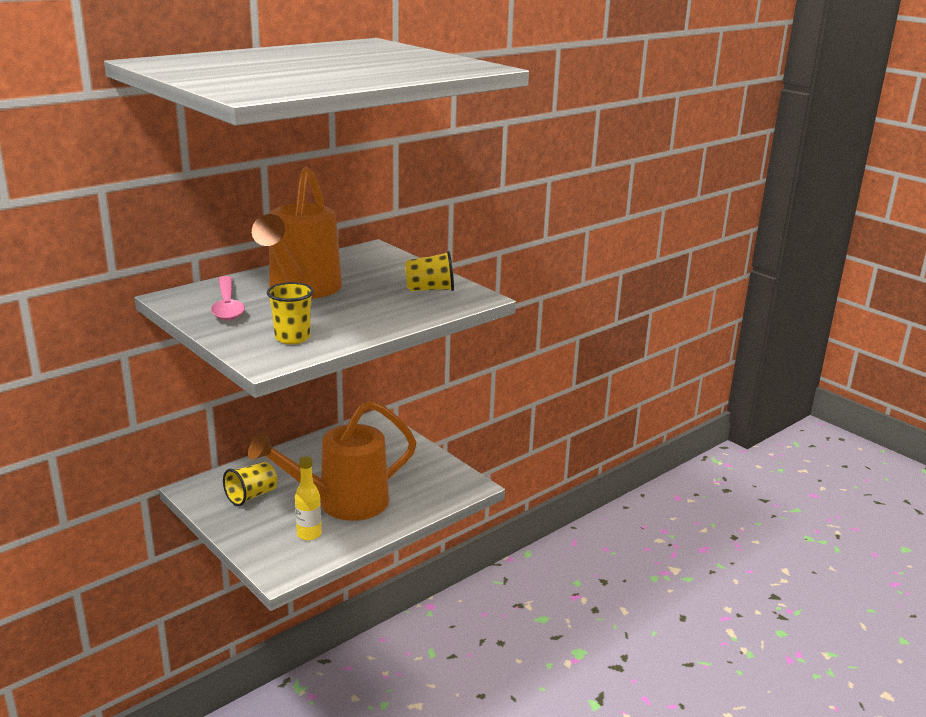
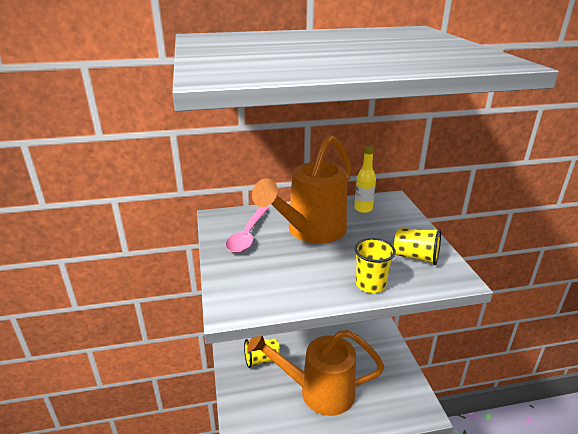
camera: 30 degrees right, 5 degrees up
yellow cup [267,282,314,344] -> yellow cup moved to [354,238,396,293]
yellow bottle [295,456,322,541] -> yellow bottle moved to [354,146,376,213]

